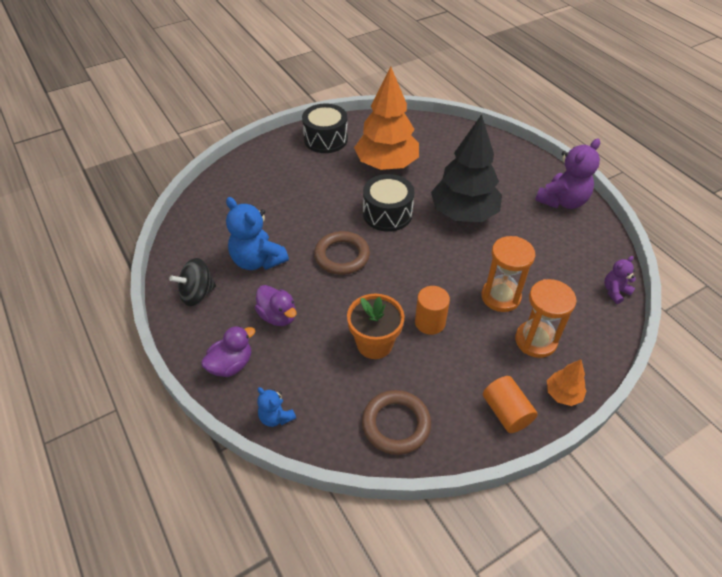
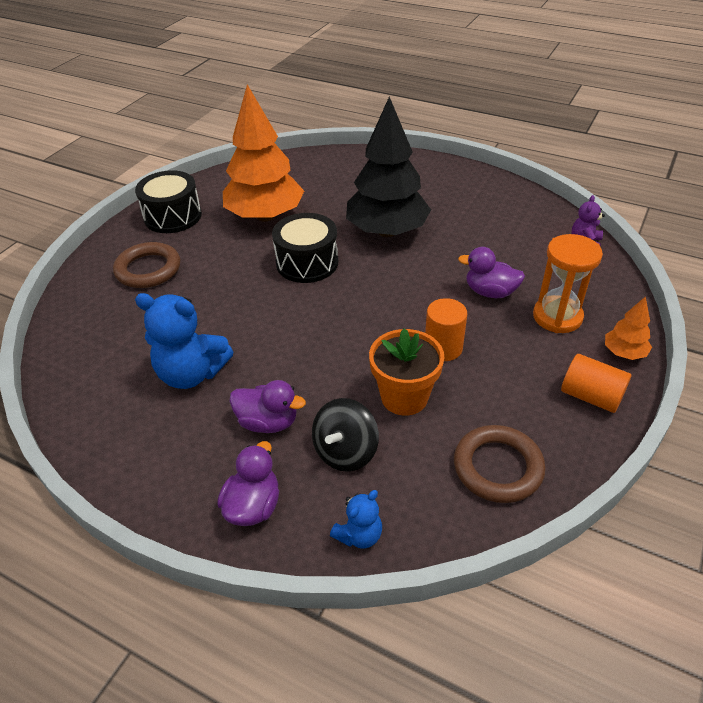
camera: 30 degrees left, 5 degrees down
black spinning top [170,258,216,306] -> black spinning top moved to [312,398,379,472]
blue teddy bear [257,387,296,427] -> blue teddy bear turned 60 degrees counterclockwise [330,490,382,549]
brown ring [314,231,370,275] -> brown ring moved to [113,242,180,288]
orange hourglass [481,236,535,312] -> purple duck [458,247,525,298]
purple teddy bear [535,139,600,209] -> none

